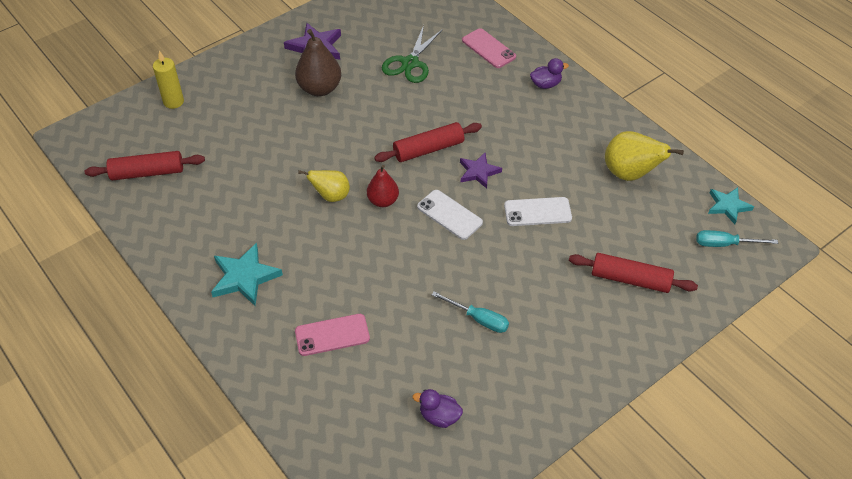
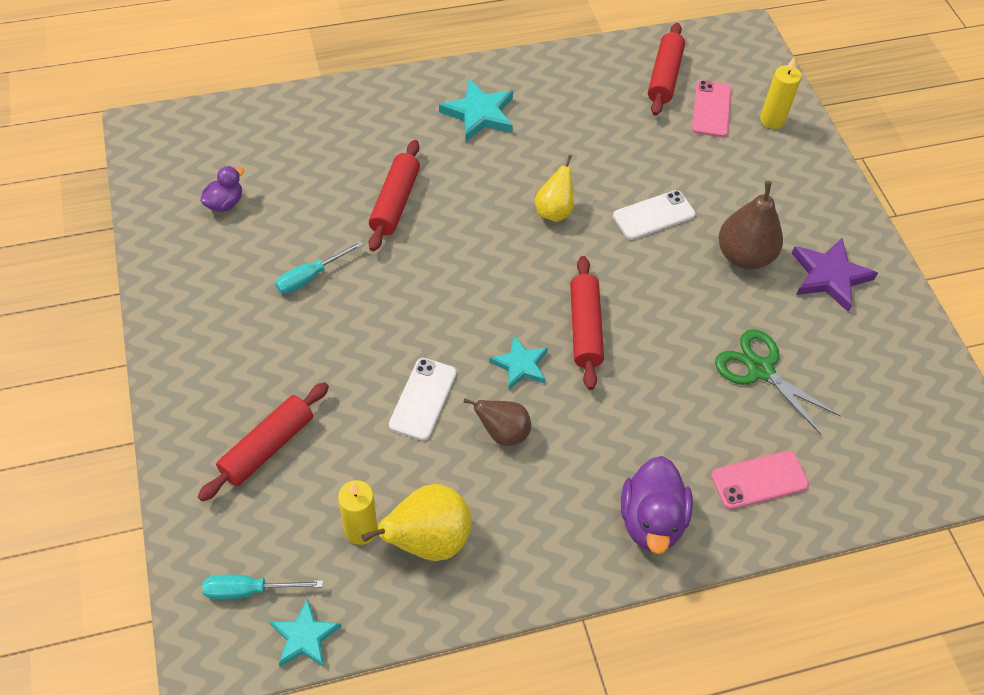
camera: 110 degrees right, 5 degrees up
pink phone [295,314,370,356] -> pink phone moved to [692,80,731,137]
red pear [367,165,399,207] -> none
white phone [417,190,483,240] -> white phone moved to [613,190,695,240]
purple star [460,153,502,188] -> turquoise star [489,336,548,389]
purple duck [530,58,569,89] -> purple duck [621,456,693,554], size x1.72
turquoise screwdriver [696,230,778,247] -> turquoise screwdriver turned 120 degrees counterclockwise [202,575,323,600]
none -> yellow candle [338,480,378,545]
none -> red rolling pin [369,140,420,251]
none -> brown pear [463,398,531,446]

